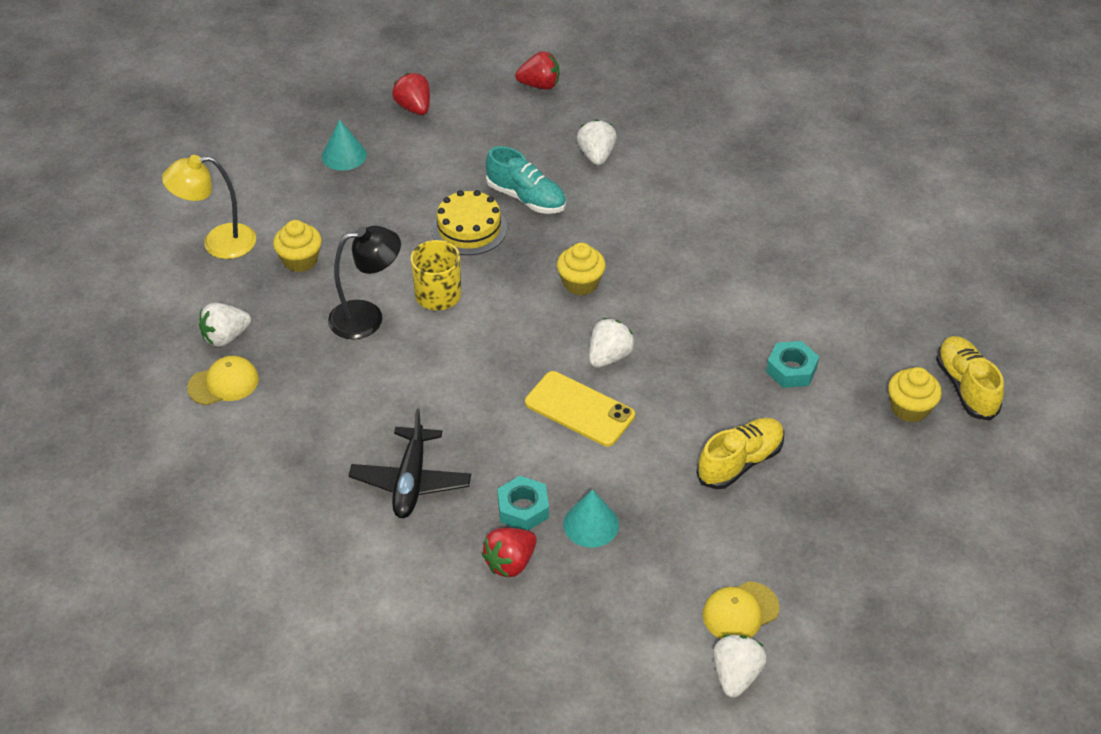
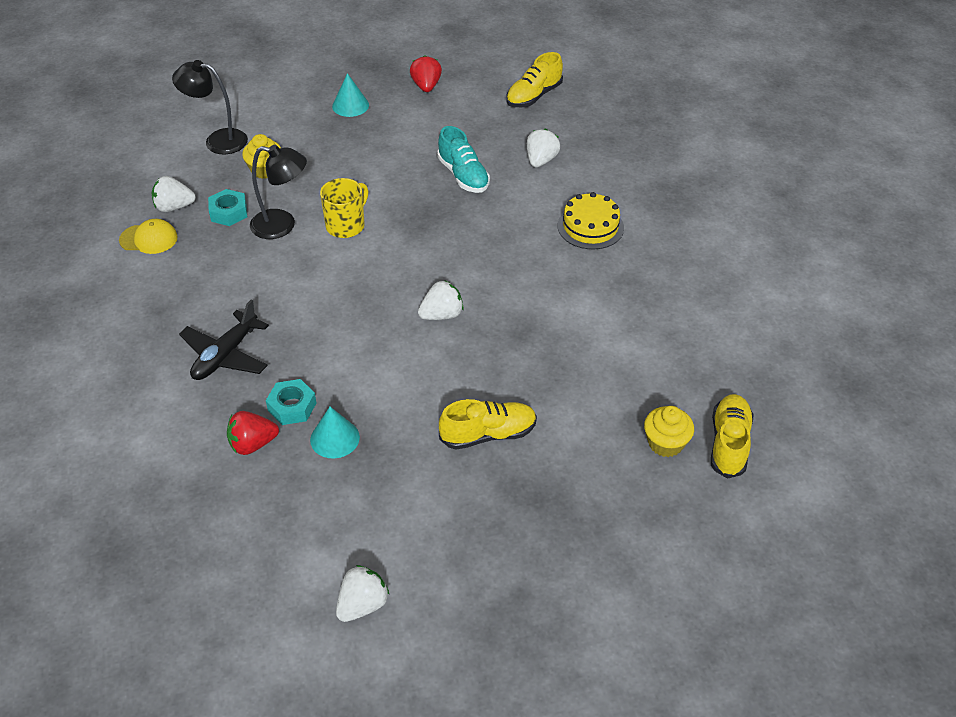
camera: 25 degrees right, 0 degrees up
yellow lamp [162,155,256,259] -> black lamp [172,60,248,154]
yellow cake [431,190,507,255] -> yellow cake moved to [558,192,624,249]
red strawberry [515,51,559,90] -> yellow shoe [506,52,563,107]
yellow phone [525,371,635,447] -> none
yellow cupcake [557,243,606,295] -> none
yellow cap [703,581,780,639] -> none
turquoise nut [766,341,819,388] -> turquoise nut moved to [208,189,247,226]

